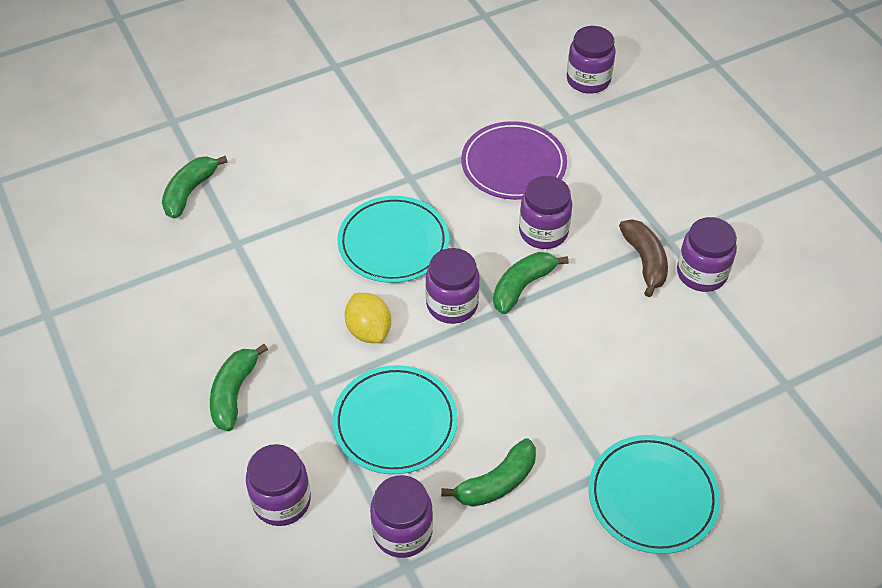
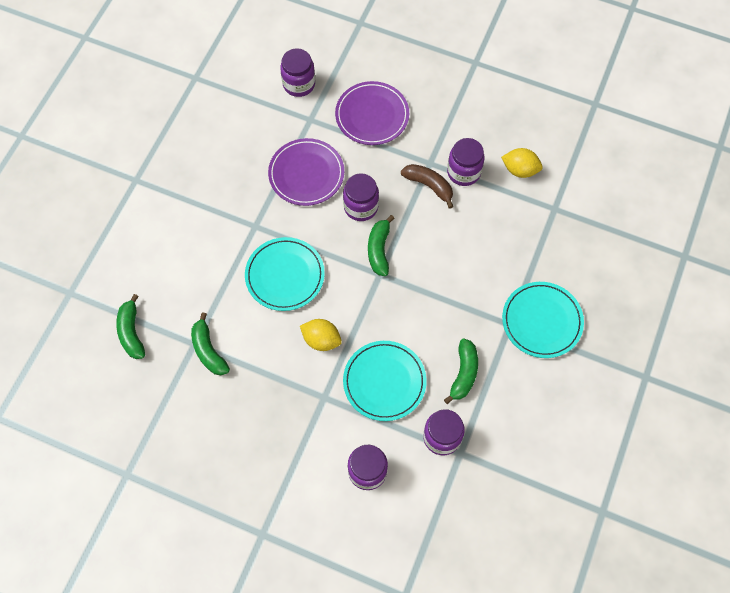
camera: 40 degrees left, 15 degrees up
green banana [210,344,268,431] -> green banana moved to [191,312,230,375]
purple jar [425,248,480,324] -> none
none -> purple plate [335,81,409,145]
none -> yellow lemon [501,148,543,178]

